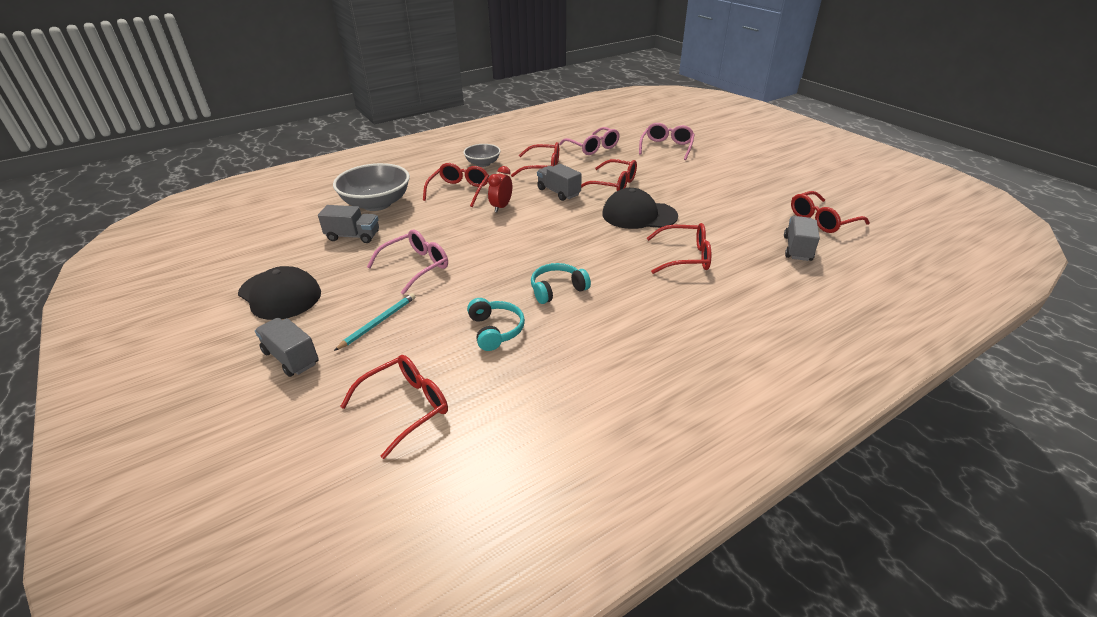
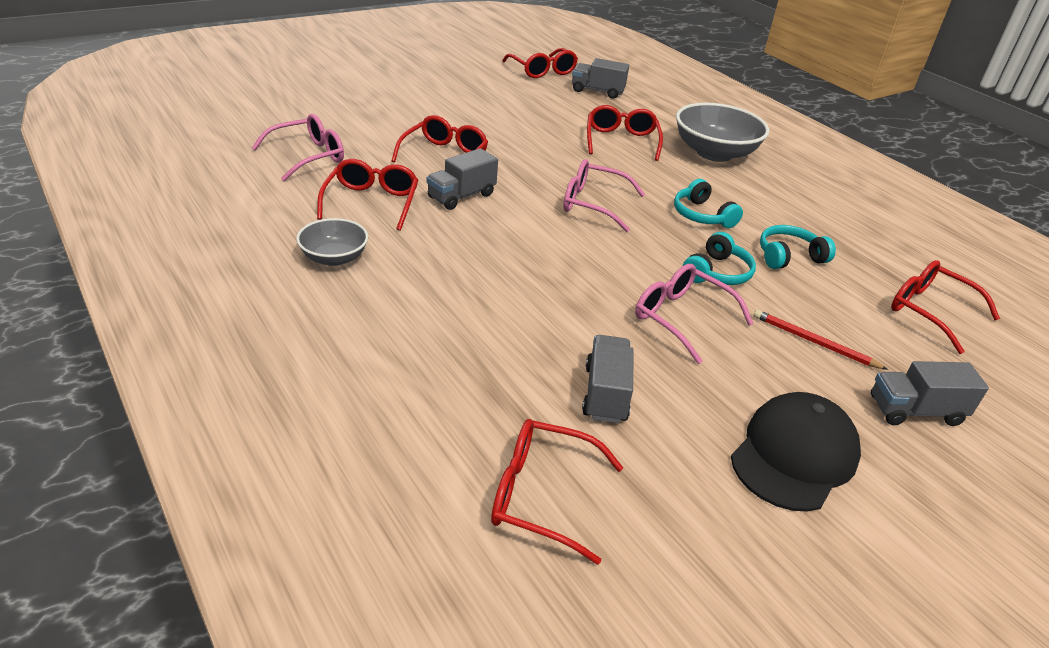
camera: 95 degrees left, 0 degrees up
grey truck [255,318,319,377] -> grey truck turned 45 degrees clockwise [871,361,989,426]
grey bowl [333,163,410,211] -> grey bowl moved to [676,103,769,162]
turquoise pencil [334,293,416,351] -> red pencil [753,310,888,370]
red glasses [423,163,489,207] -> red glasses moved to [491,419,624,565]
red clock [488,166,512,212] -> none
black cap [602,188,678,229] -> none
pink glasses [639,123,695,160] -> pink glasses moved to [563,159,645,232]
none -> turquoise headphones [683,232,756,285]

